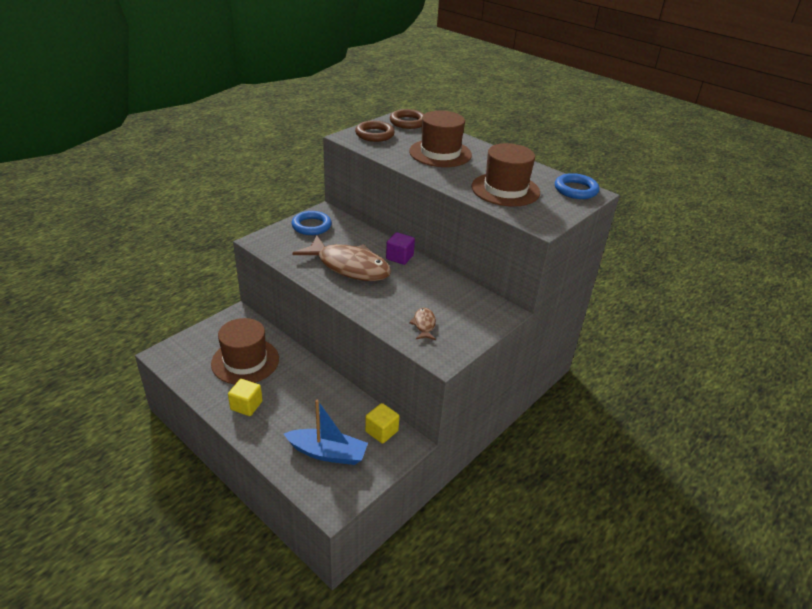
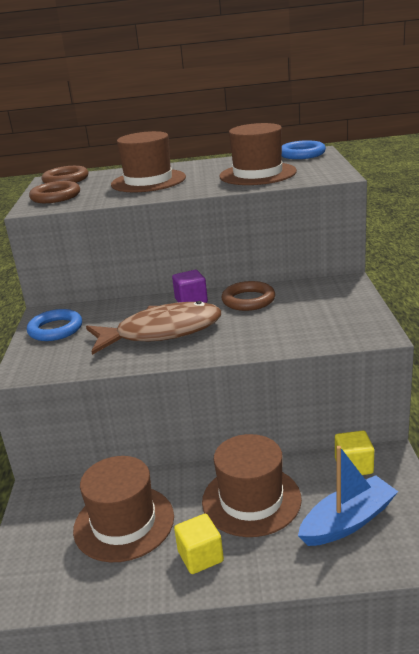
camera: 40 degrees left, 10 degrees down
brown fish [409,308,436,340] -> none
none -> brown hat [202,434,302,537]
none -> brown ring [222,281,275,311]

